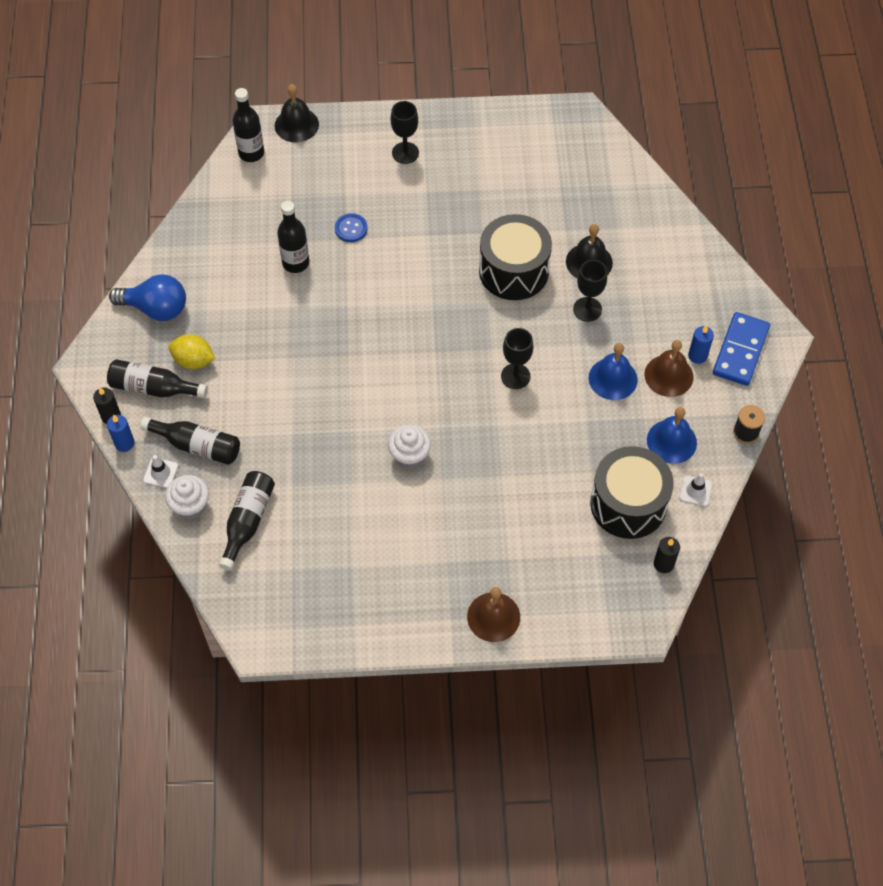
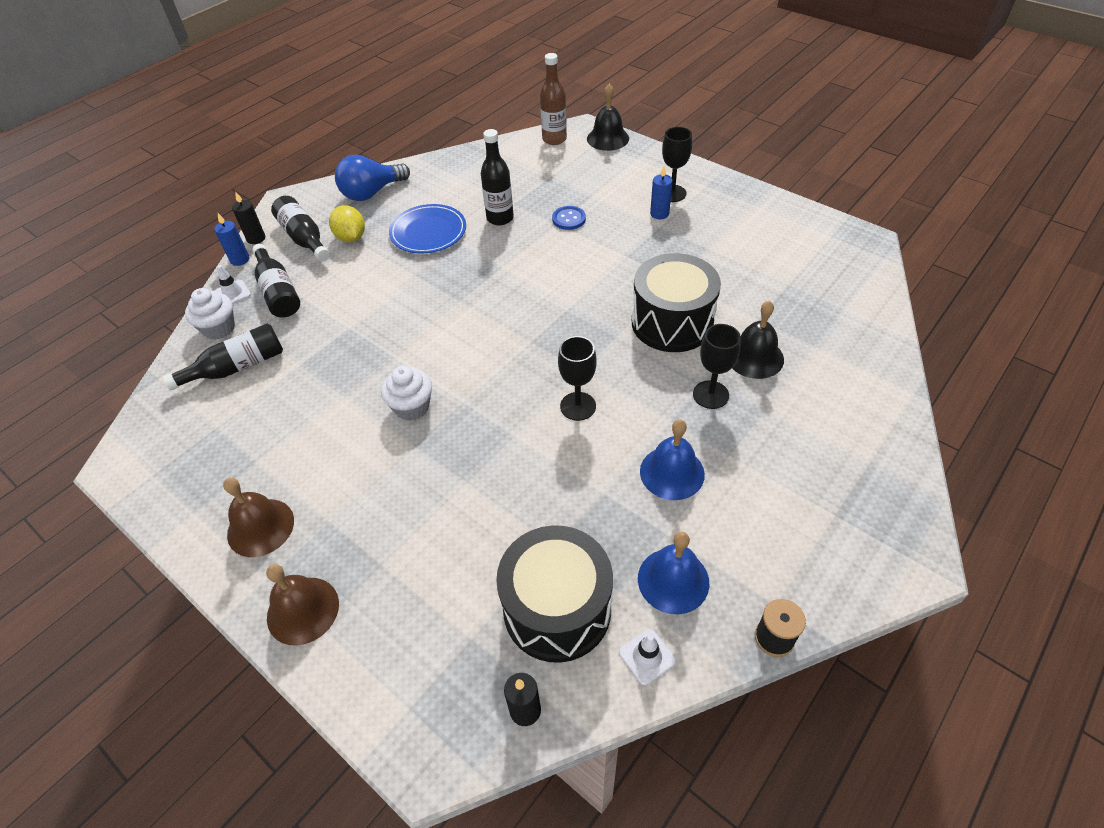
camera: 45 degrees right, 10 degrees down
blue light bulb [109,274,186,321] -> blue light bulb turned 90 degrees clockwise [335,155,410,201]
black bottle [233,88,264,162] -> brown bottle [540,53,567,145]
brown bell [644,340,694,397] -> brown bell moved to [223,478,294,557]
blue candle [688,325,714,364] -> blue candle moved to [650,166,673,219]
blue domino [713,312,770,386] -> none
none -> blue plate [389,204,466,254]

